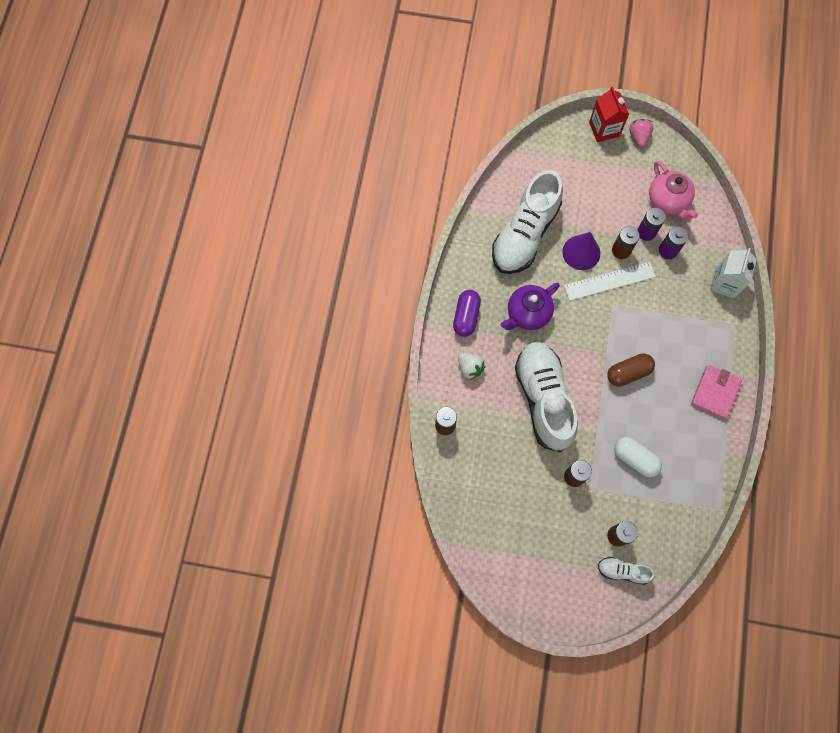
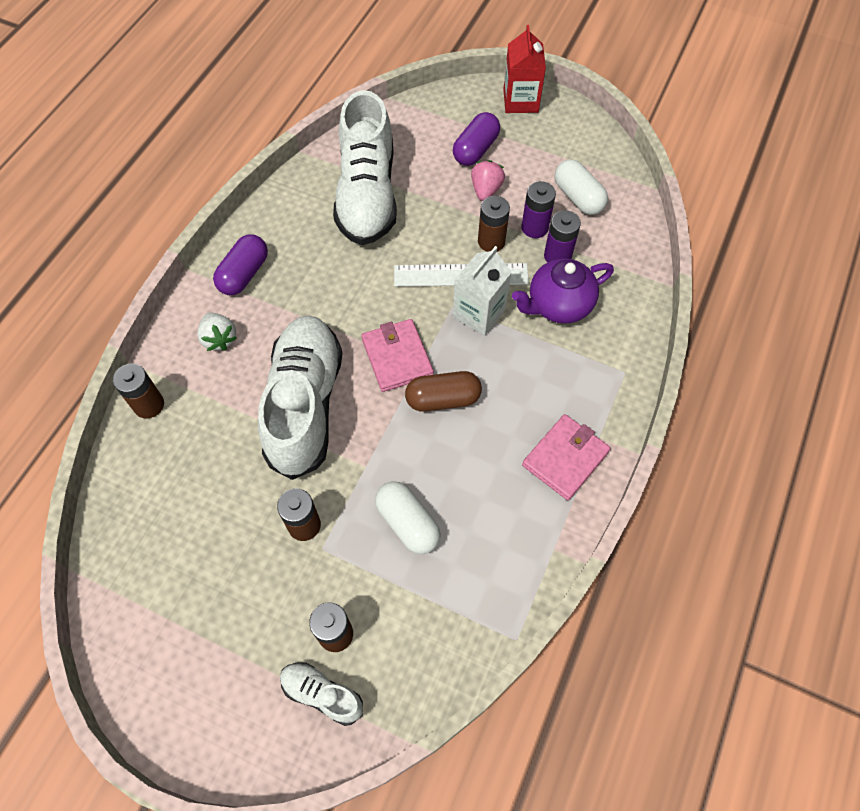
camera: 15 degrees right, 10 degrees down
white shoe [492,170,563,274] -> white shoe turned 45 degrees counterclockwise [333,90,397,245]
purple teapot [501,282,560,330] -> purple teapot moved to [512,258,614,324]
purple cone [562,232,600,270] -> none
pink strawberry [629,119,654,147] -> pink strawberry moved to [471,160,505,201]
pink teapot [649,161,698,221] -> white capsule [554,159,608,215]
white carton [710,248,757,298] -> white carton moved to [453,246,512,336]
none -> pink wallet [361,319,434,392]
none -> purple capsule [453,112,500,166]

